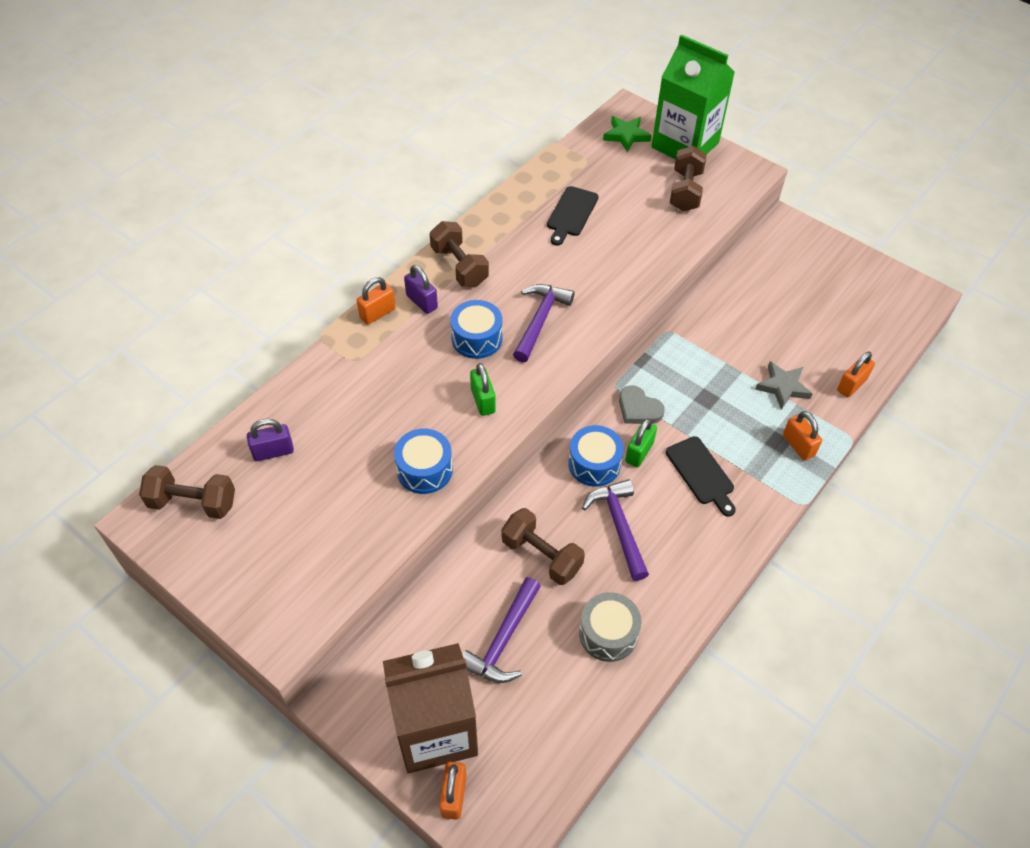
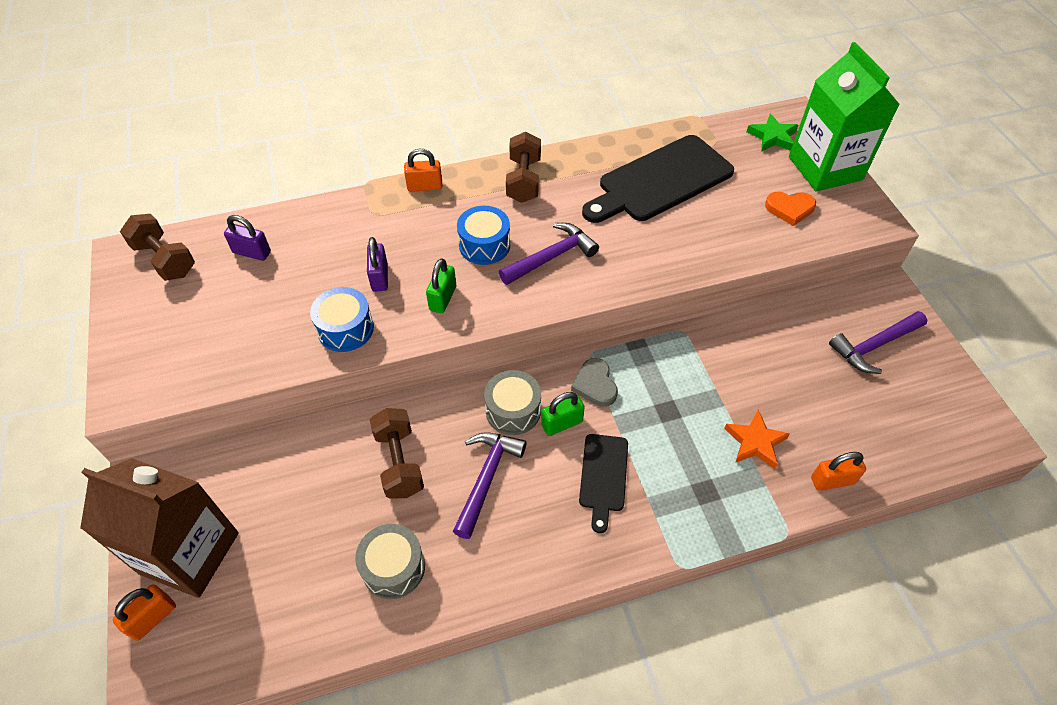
camera: 35 degrees right, 0 degrees up
purple padlock [404,265,438,314] -> purple padlock moved to [367,237,388,292]
purple hammer [462,577,541,683] -> purple hammer moved to [829,311,927,374]
black cutting board [547,186,599,246] -> black cutting board [582,135,734,223], size x1.92
blue drum [568,425,624,487] -> grey drum [484,370,541,435]
brown dumbbell [670,146,707,212] -> orange heart [765,192,816,226]
grey star [755,361,813,410] -> orange star [724,409,790,469]
orange padlock [783,411,822,461] -> none

